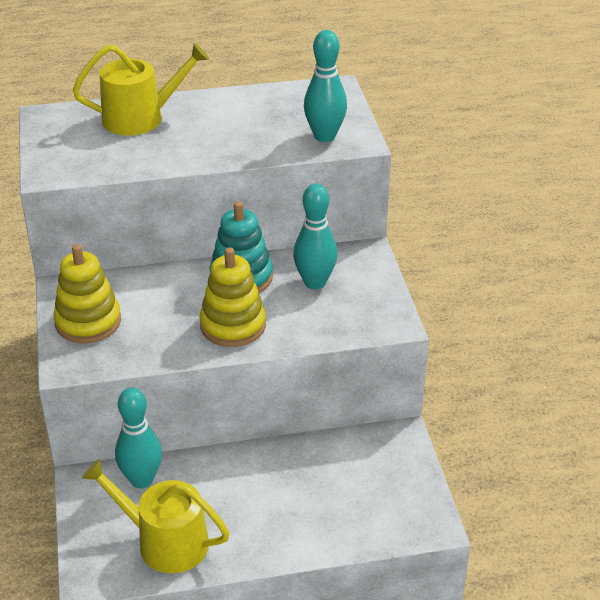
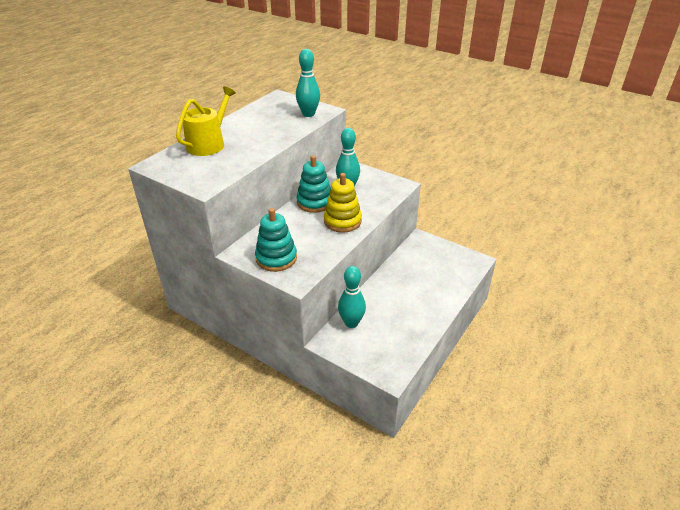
camera: 45 degrees left, 0 degrees up
yellow stacking toy [53,244,121,344] -> turquoise stacking toy [255,208,297,272]
yellow watering can [82,459,230,573] -> none

